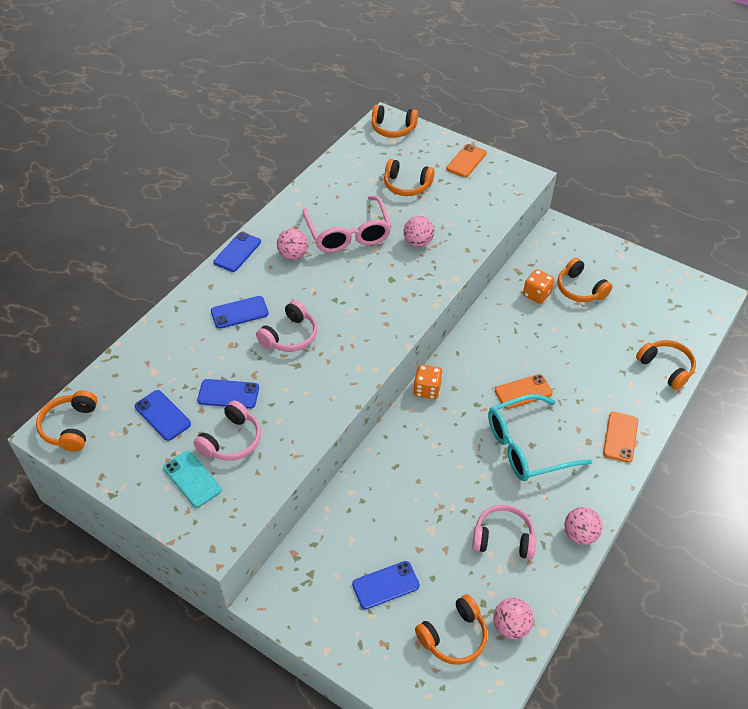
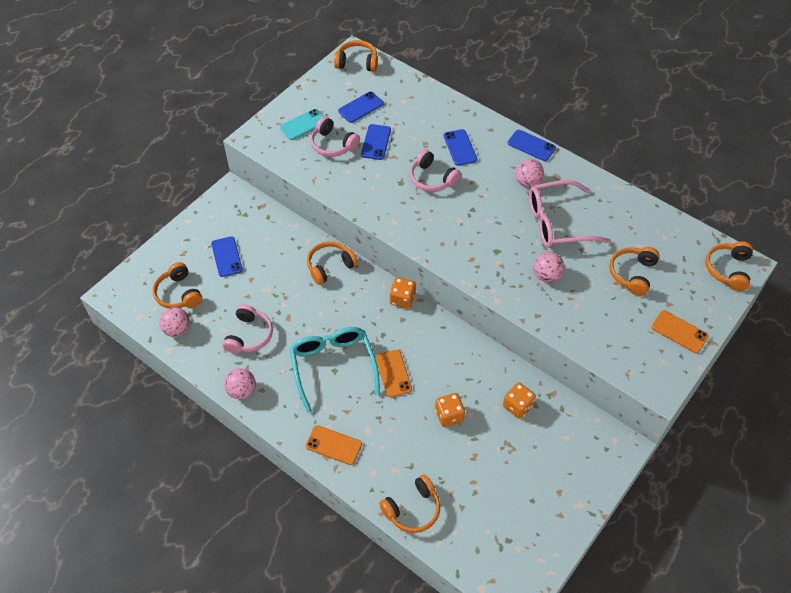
camera: 95 degrees right, 5 degrees up
orange headphones [557,258,612,302] -> orange headphones moved to [307,241,358,285]
none -> orange dice [435,393,465,427]

